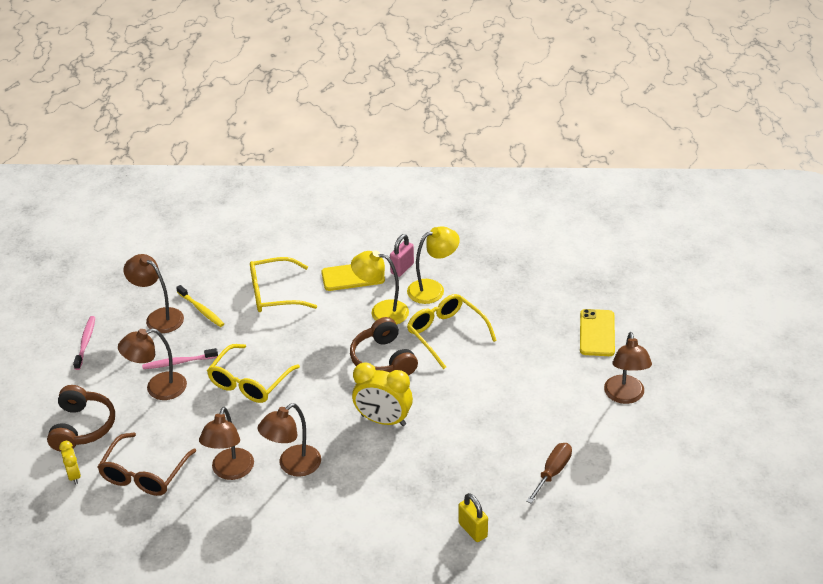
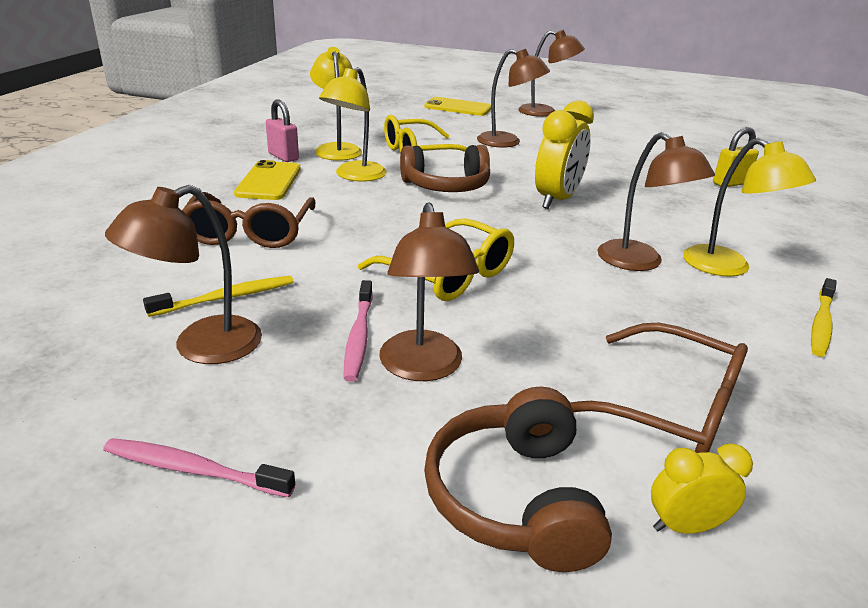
camera: 80 degrees left, 10 degrees down
brown headphones [47,385,115,452] -> brown headphones turned 105 degrees counterclockwise [424,387,612,572]
brown lamp [199,407,254,480] -> brown lamp moved to [477,49,550,148]
yellow glasses [250,257,317,312] -> brown glasses [182,192,315,248]
brown screwdriver [526,443,572,503] -> none
none -> yellow lamp [683,138,816,277]
none -> yellow toothbrush [811,278,837,357]

